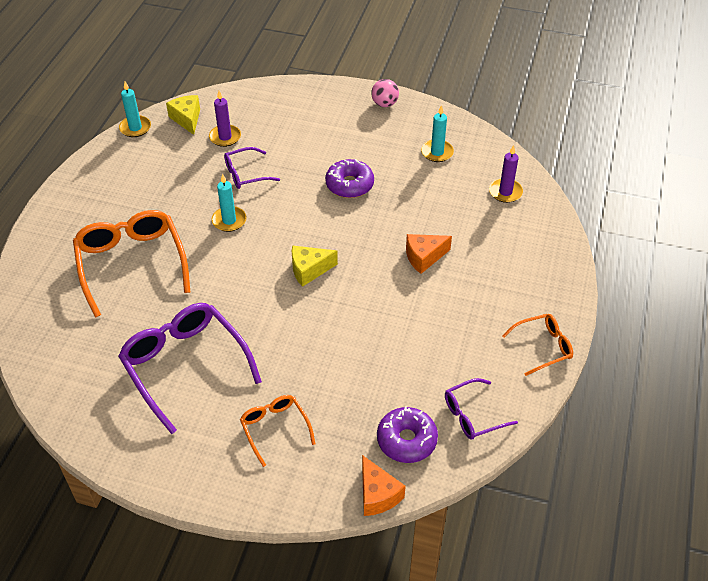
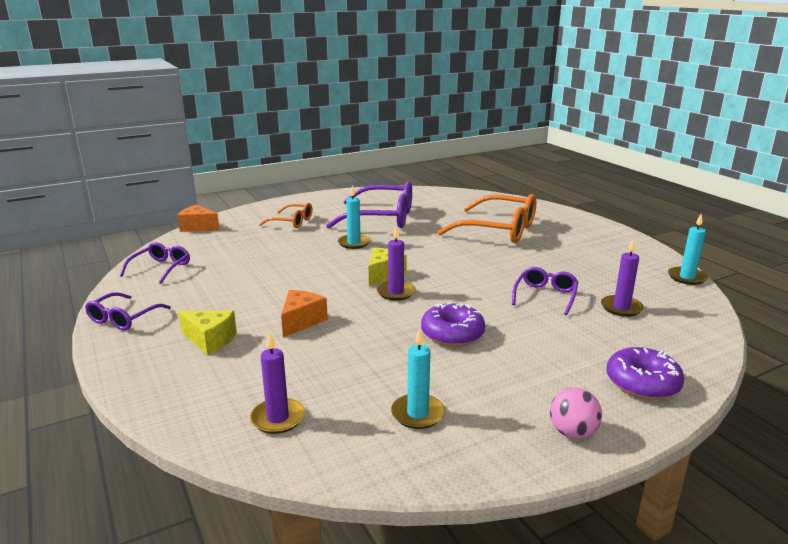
camera: 135 degrees right, 25 degrees down
yellow cheese [166,95,200,135] -> yellow cheese moved to [179,310,237,355]
turquoise candle [211,174,247,232] -> turquoise candle moved to [338,185,370,249]
purple donut [377,406,438,463] -> purple donut moved to [607,347,685,400]
orange glasses [502,314,573,376] -> purple glasses [85,292,171,331]
none -> purple candle [377,226,416,301]

